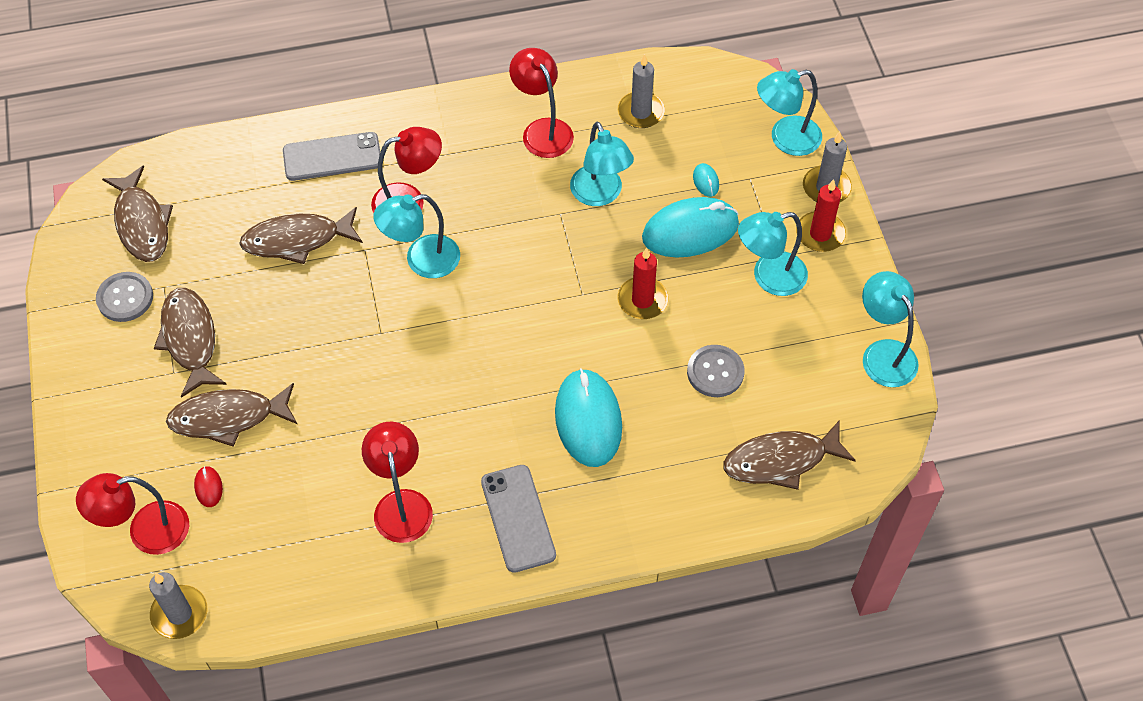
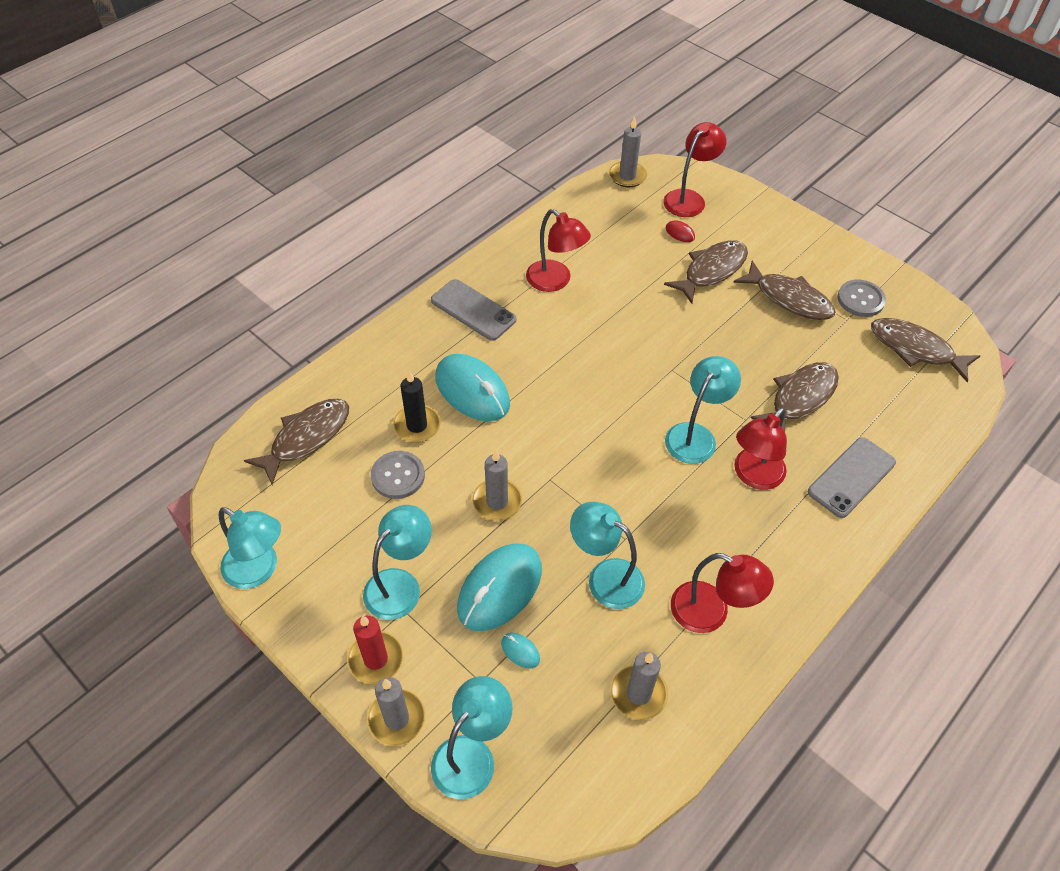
camera: 145 degrees right, 5 degrees down
red candle [618,248,668,319] -> grey candle [472,450,522,521]
none -> black candle [393,371,440,442]

